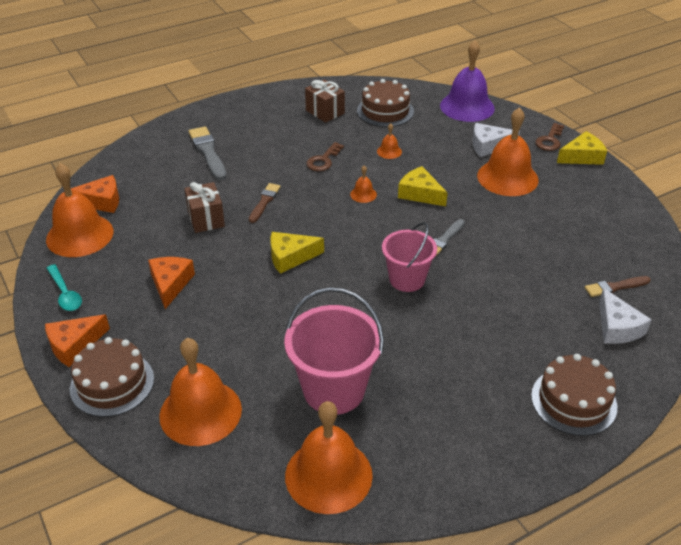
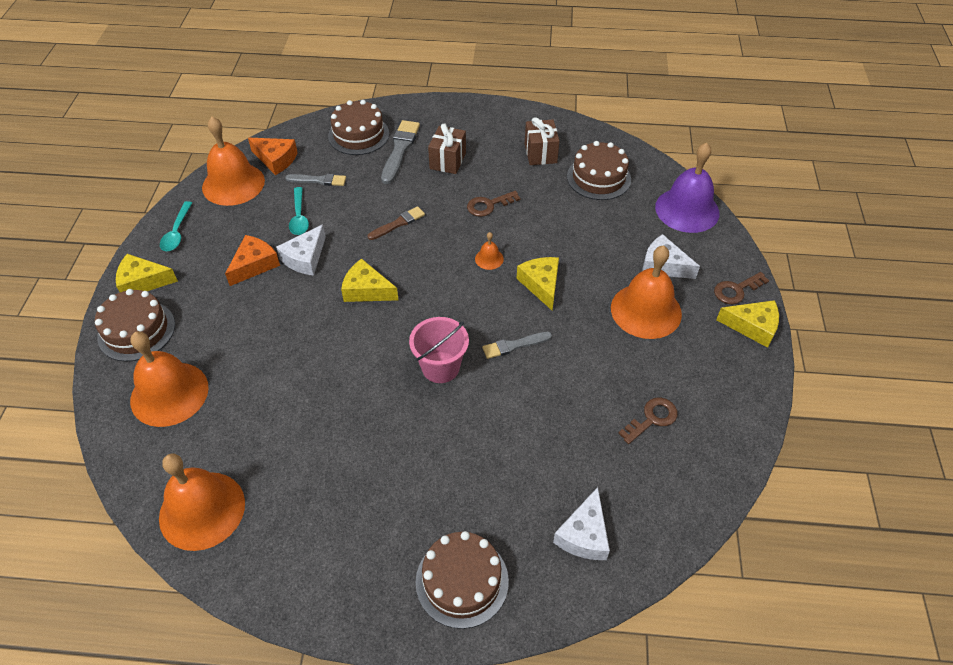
camera: 35 degrees right, 10 degrees up
orange cheese [45,314,110,367] -> yellow cheese [116,254,178,292]
brown gift [184,182,225,233] -> brown gift moved to [428,123,466,174]
pink bucket [284,287,384,415] -> none
orange bell [377,123,402,159] -> none
brown brush [585,276,651,297] -> none
none -> white cheese [276,224,326,275]
none -> grey brush [285,174,346,186]
none -> turquoise spoon [289,187,309,235]
none -> brown cake [328,100,389,155]
none -> brown key [618,398,678,444]

